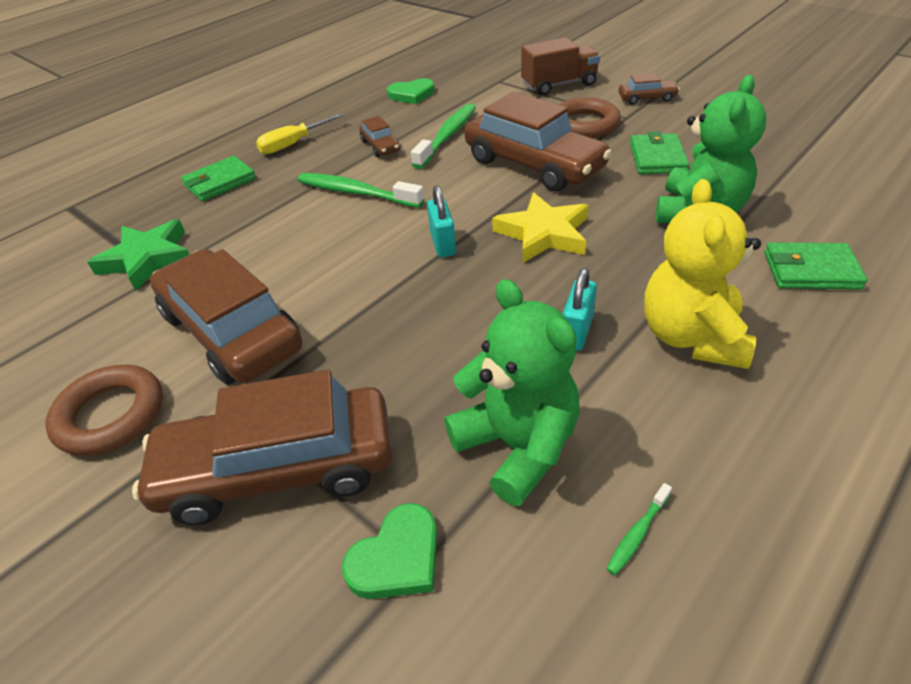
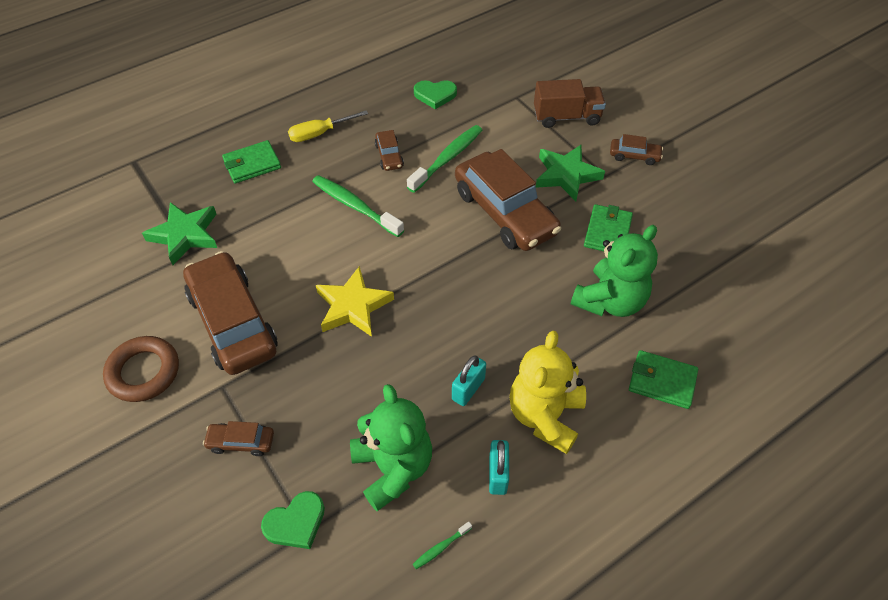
camera: 10 degrees right, 10 degrees up
brown car [132,369,393,525] -> brown car [203,421,274,456], size x0.44
turquoise padlock [427,185,456,257] -> turquoise padlock moved to [489,440,509,495]
yellow star [492,193,589,263] -> yellow star moved to [316,266,394,337]
brown ring [559,97,621,138] -> green star [536,145,605,201]

